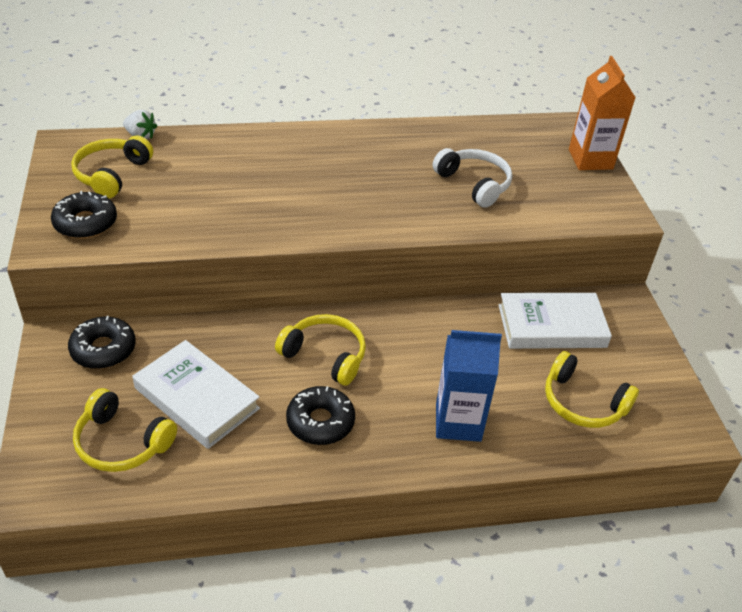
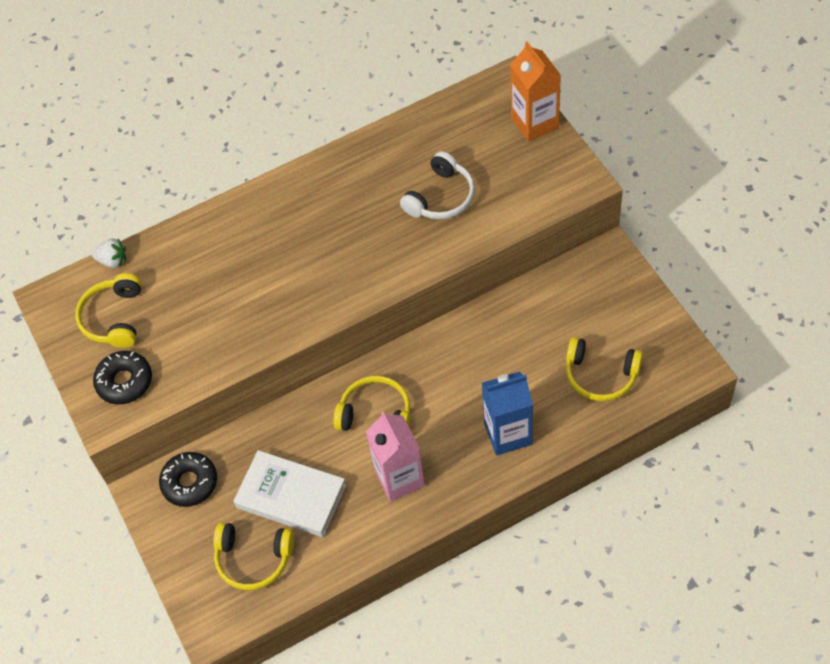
camera: 10 degrees left, 15 degrees up
black donut [286,386,355,445] -> pink carton [366,411,425,502]
white headphones [433,148,512,208] -> white headphones turned 90 degrees clockwise [400,151,475,219]
white book [499,293,612,349] -> none

